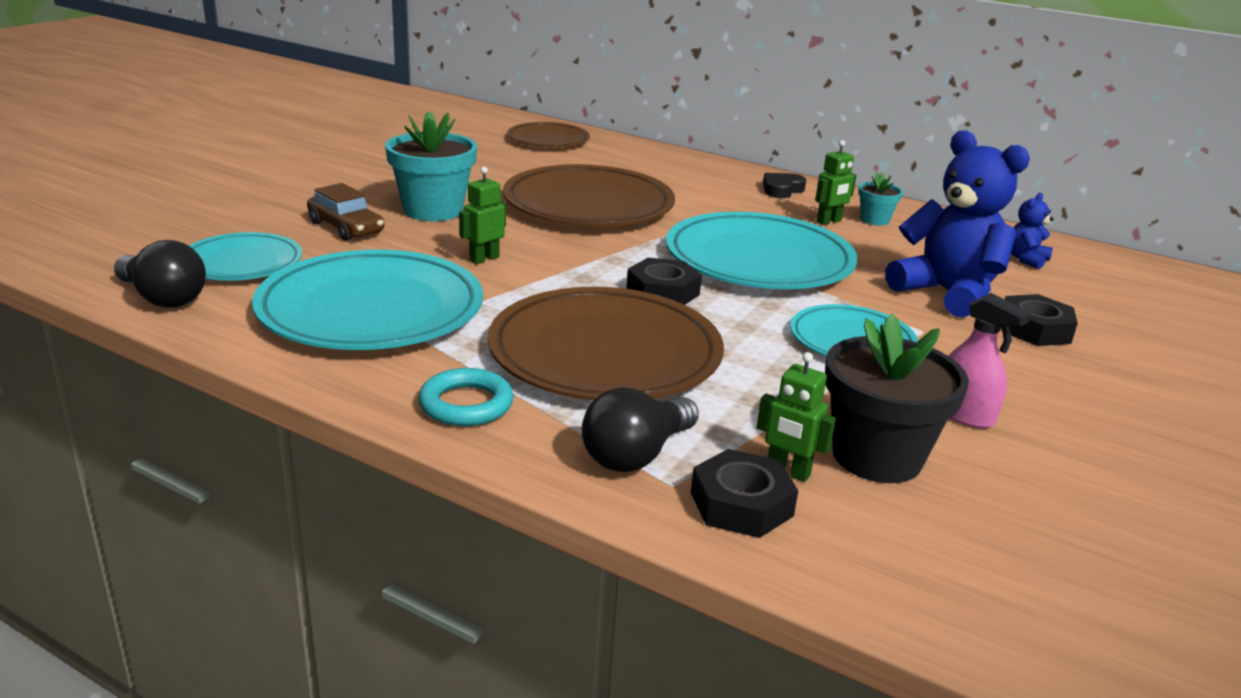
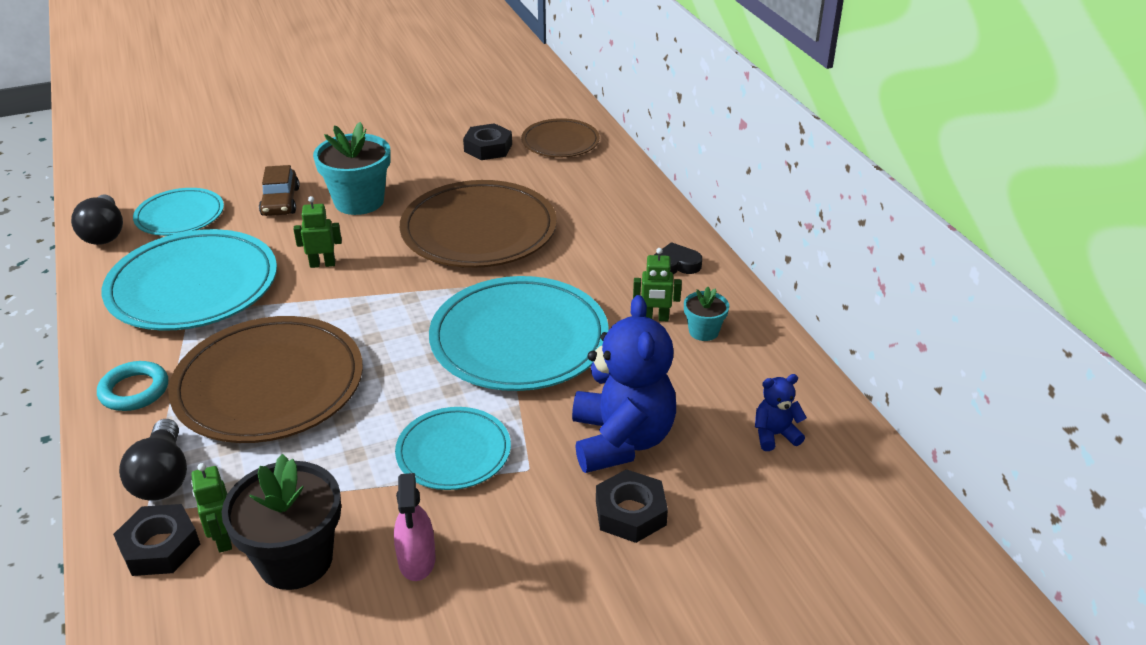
camera: 40 degrees right, 10 degrees up
black light bulb [582,387,699,472] -> black light bulb turned 90 degrees counterclockwise [119,419,187,501]
black nut [626,258,702,305] -> black nut moved to [463,123,512,160]

